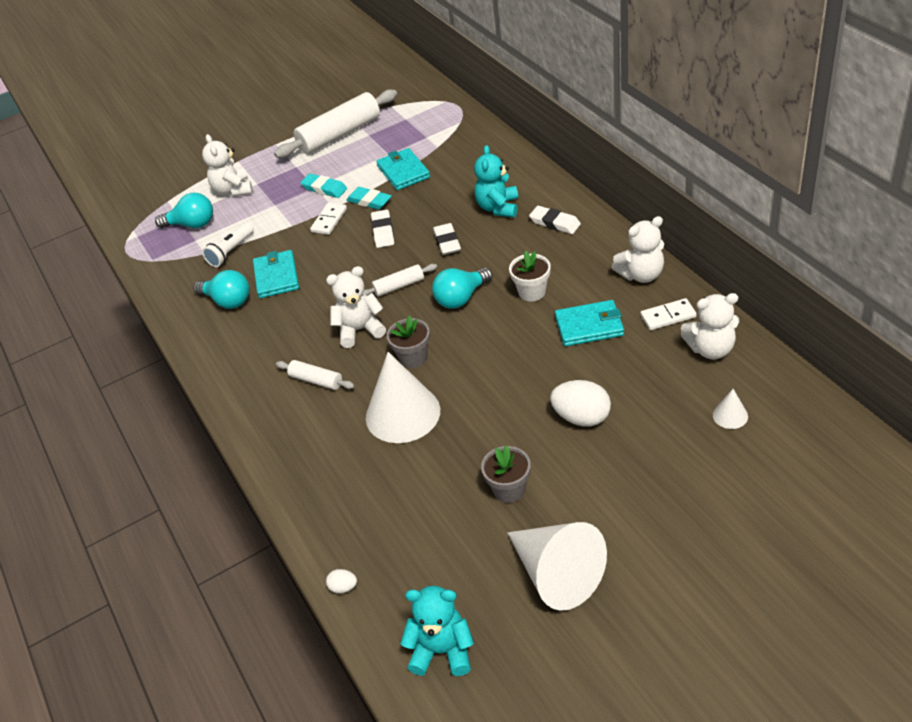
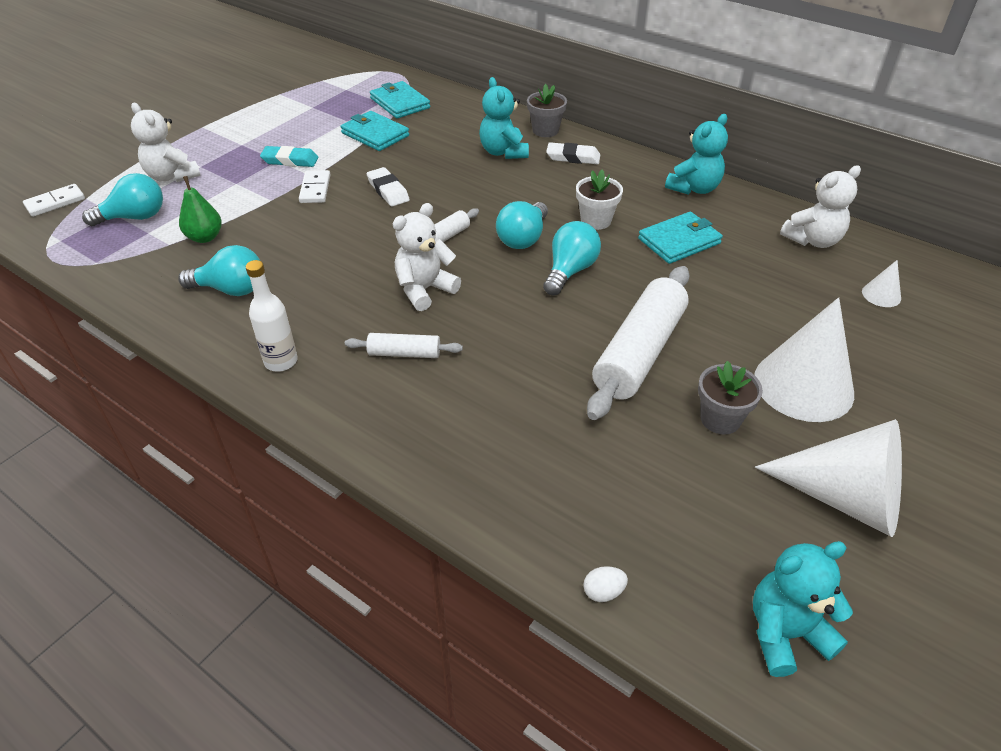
camera: 30 degrees left, 0 degrees up
white flashlight [202,222,254,267] -> green pear [179,176,222,243]
turquoise wallet [253,250,299,298] -> turquoise wallet moved to [370,81,430,119]
white rolling pin [274,89,397,158] -> white rolling pin moved to [587,266,689,420]
turquoise eraser [346,187,392,210] -> none
white cone [366,352,440,443] -> white cone moved to [754,297,854,422]
grey flower pot [387,316,430,368] -> grey flower pot moved to [527,84,567,137]
white eraser [433,223,461,255] -> none
white egg [550,380,611,427] -> none
white teddy bear [612,216,664,283] -> turquoise teddy bear [665,114,728,195]
white domino [640,298,697,330] -> white domino moved to [23,184,85,217]
none -> white bottle [246,260,298,372]
none -> turquoise light bulb [543,221,601,295]

